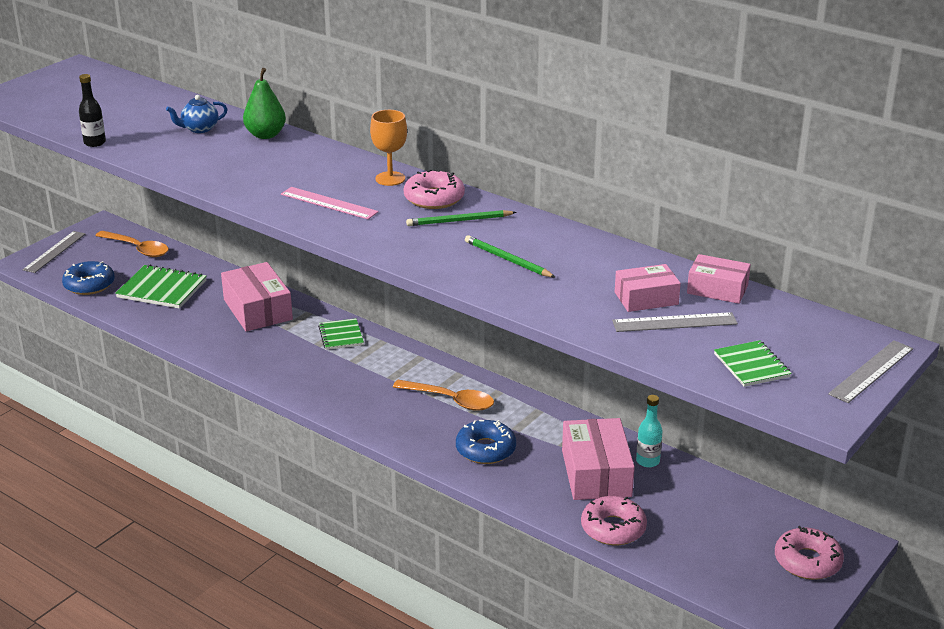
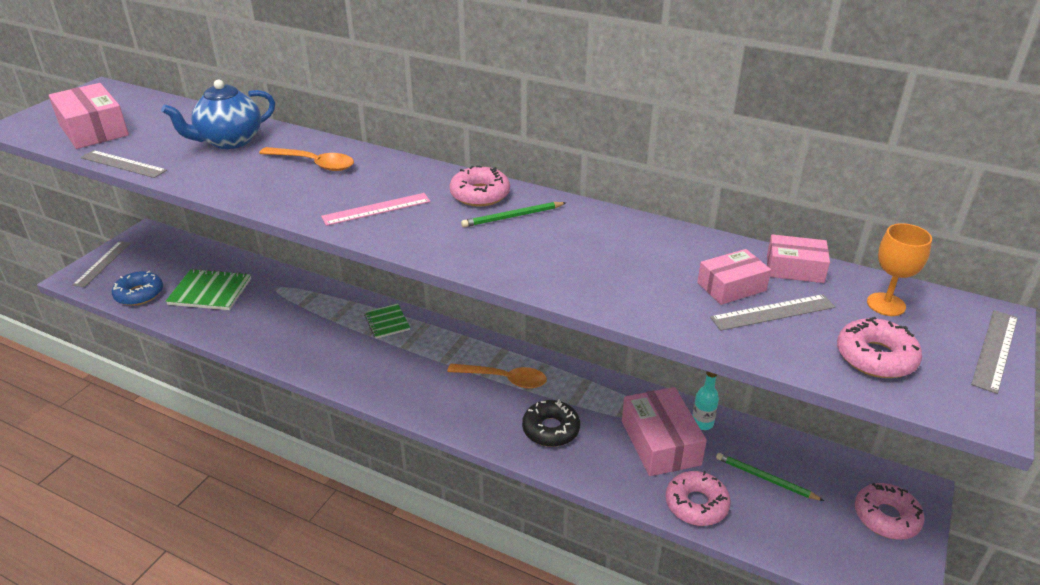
camera: 10 degrees left, 5 degrees up
black bottle [79,74,106,147] -> grey ruler [81,150,167,178]
orange spoon [95,231,169,257] -> orange spoon moved to [259,147,354,171]
blue teapot [166,95,227,133] -> blue teapot [161,80,275,149], size x1.80
pink box [221,262,293,331] -> pink box moved to [49,83,129,149]
green pear [243,68,286,139] -> none
pink ruler [281,187,379,219] -> pink ruler turned 45 degrees counterclockwise [321,193,430,226]
orange goblet [370,110,407,186] -> orange goblet moved to [867,223,932,316]
blue donut [456,420,516,464] -> black donut [522,399,580,447]
green pencil [465,235,555,277] -> green pencil moved to [716,453,824,501]
green notebook [714,340,792,387] -> pink donut [837,317,922,378]

